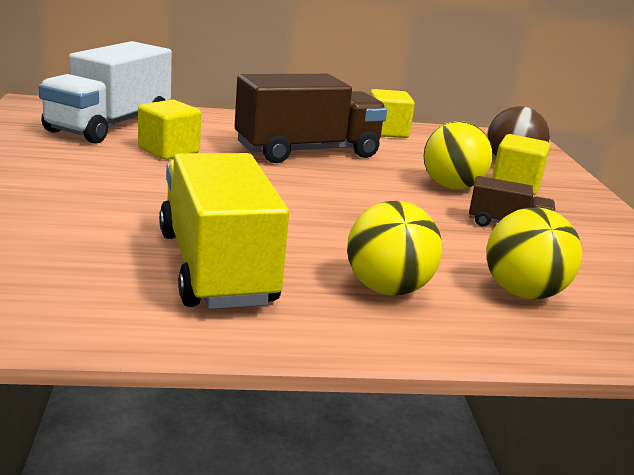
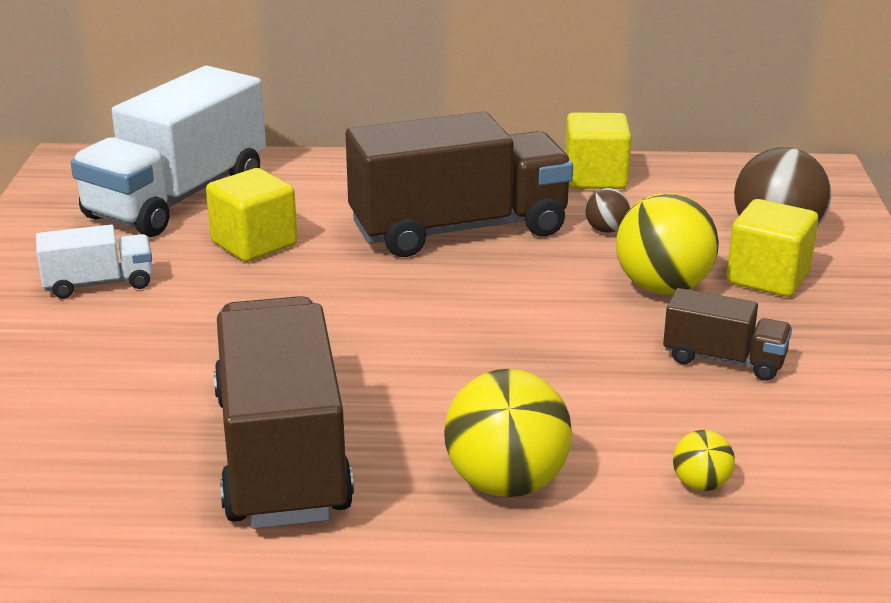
camera: 10 degrees right, 5 degrees up
yellow truck [159,153,289,309] -> brown truck [214,296,354,529]
yellow ball [487,207,582,300] -> yellow ball [673,430,735,491], size x0.48
none -> white truck [36,224,153,299]
none -> brown ball [585,188,630,233]

